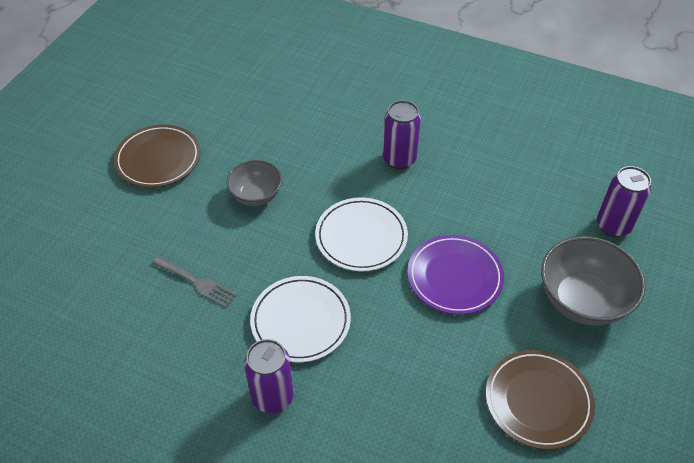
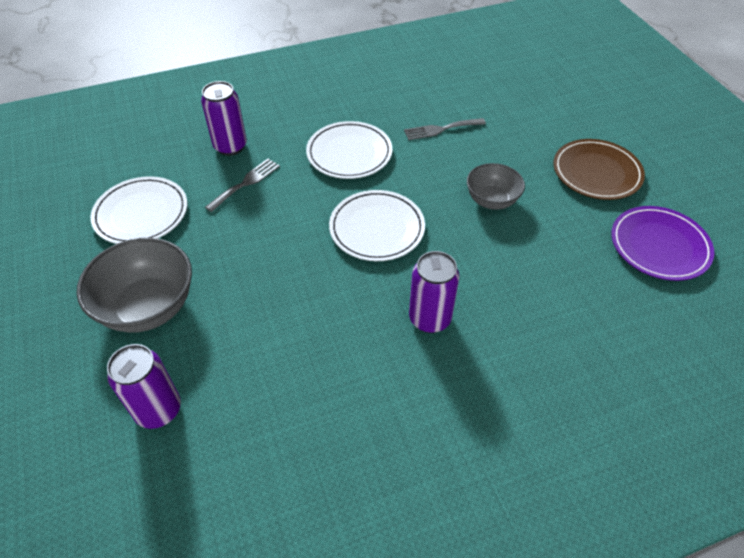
camera: 135 degrees right, 0 degrees up
purple can [244,339,294,413] -> purple can moved to [201,81,247,156]
purple plate [407,235,504,315] -> purple plate moved to [611,206,714,281]
brown plate [486,350,595,450] -> white plate [90,176,187,244]
none -> grey fork [205,158,280,212]

